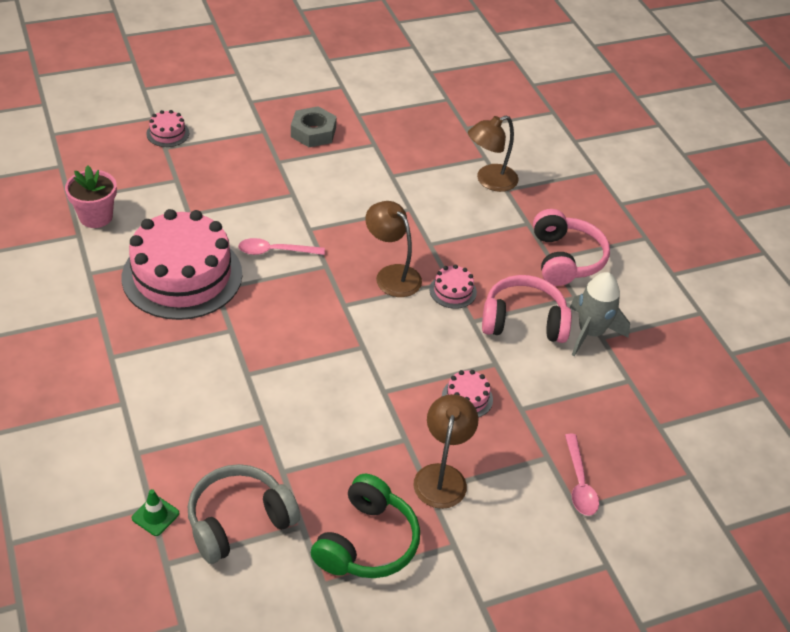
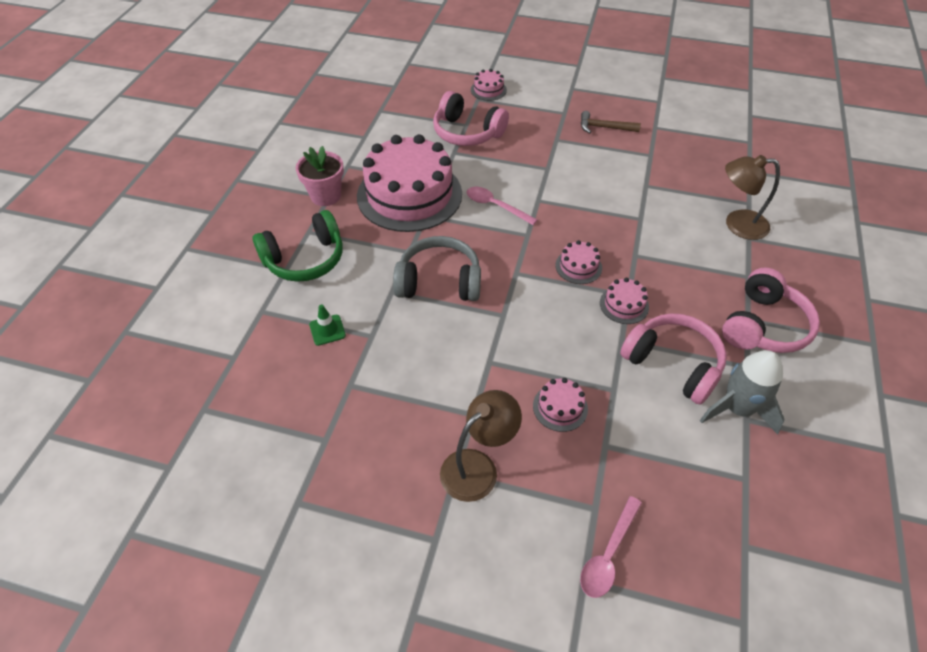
camera: 40 degrees right, 5 degrees up
pink flower pot [65,165,117,228] -> pink flower pot moved to [296,146,344,206]
green traffic cone [132,489,179,536] -> green traffic cone moved to [309,304,346,346]
grey headphones [188,464,300,564] -> grey headphones moved to [393,236,481,301]
grey nut [291,106,337,147] -> brown hammer [581,111,641,133]
green headphones [311,474,420,578] -> green headphones moved to [253,210,342,282]
brown lamp [365,201,422,297] -> pink cake [555,240,602,284]
none -> pink headphones [433,91,509,146]

